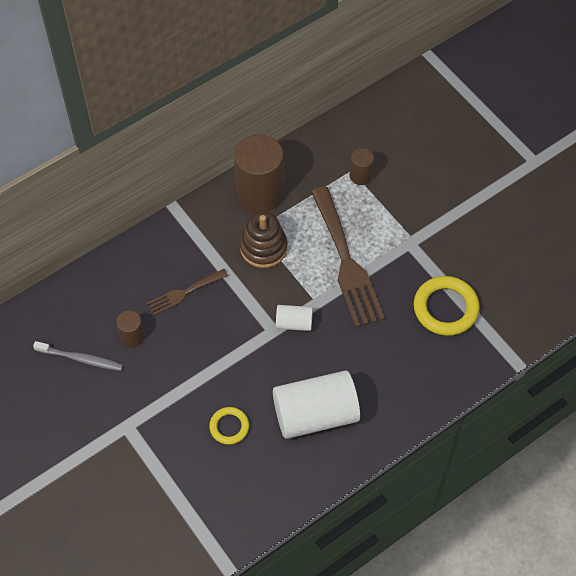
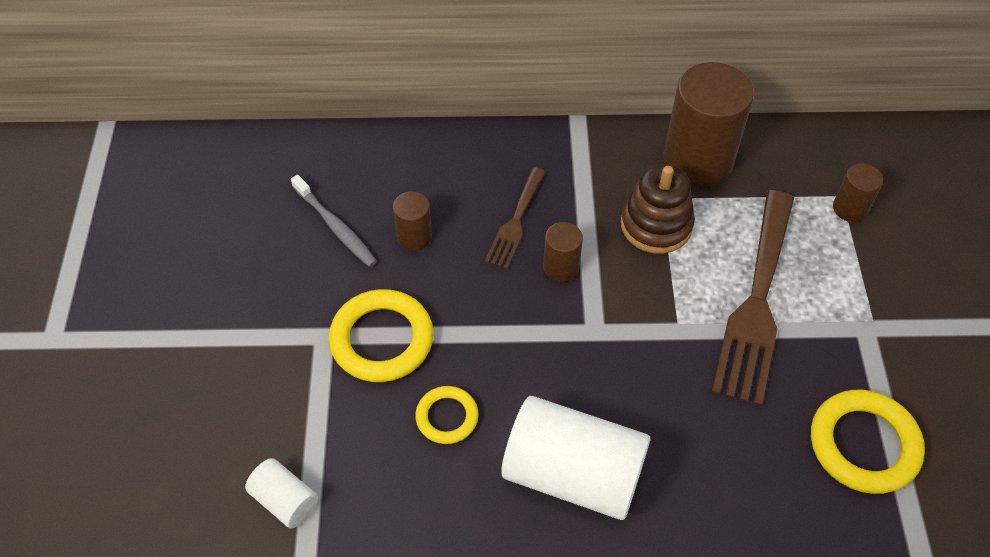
camera: 35 degrees right, 5 degrees down
brown fork [147,269,228,316] -> brown fork turned 75 degrees counterclockwise [485,167,545,269]
white cylinder [276,305,313,331] -> white cylinder moved to [245,458,318,528]
none -> yellow ring [329,289,434,382]
none -> brown cylinder [543,222,583,282]

